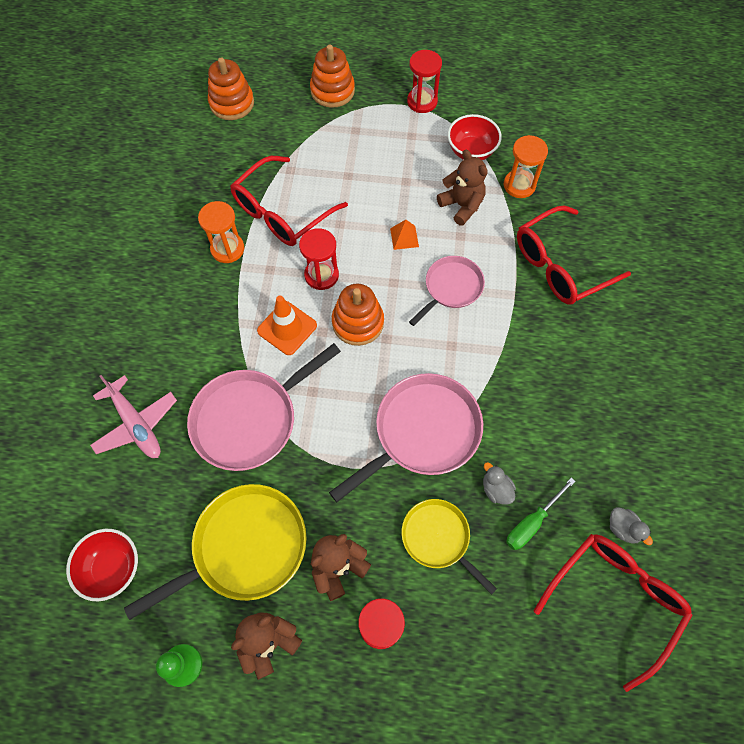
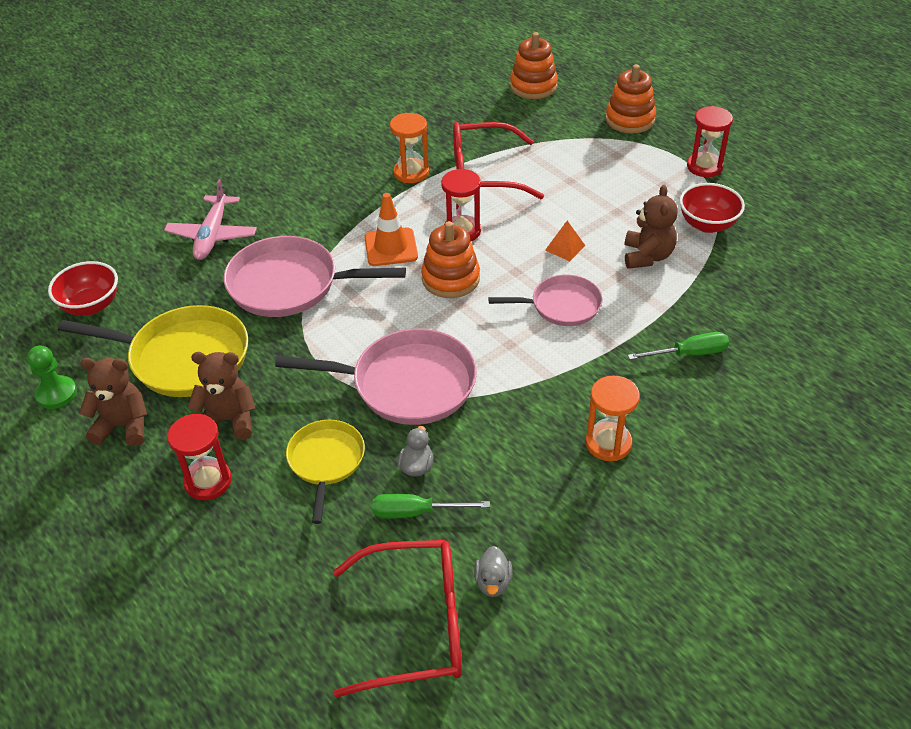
camera: 45 degrees right, 20 degrees down
orange hourglass [504,135,548,198] -> orange hourglass moved to [586,375,640,461]
red glasses [517,206,631,305] -> green screwdriver [628,332,729,360]

